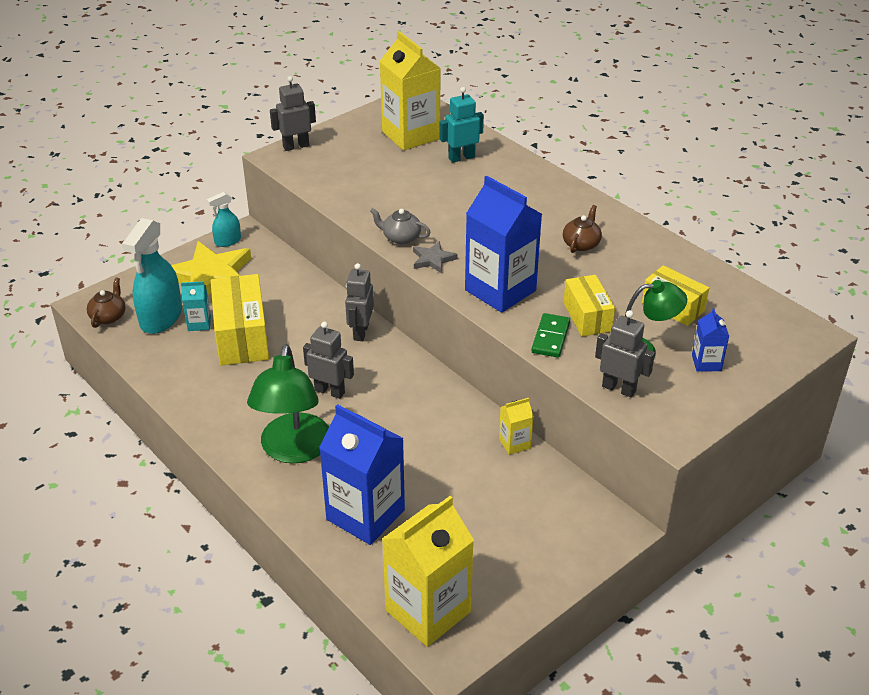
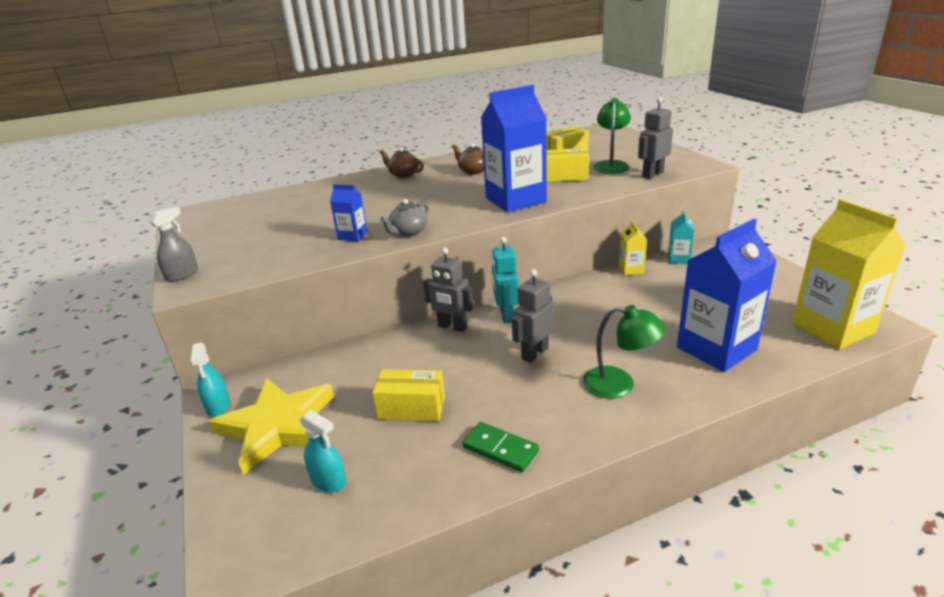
camera: 70 degrees left, 10 degrees down
brown teapot [87,277,126,328] -> brown teapot moved to [380,147,423,178]
turquoise spray bottle [122,218,182,334] -> turquoise spray bottle [300,410,346,492], size x0.53
turquoise carton [181,281,211,331] -> turquoise carton moved to [668,211,694,264]
yellow box [211,274,269,366] -> yellow box [372,369,445,421], size x0.62
green lamp [247,344,329,464] -> green lamp [583,305,666,399], size x0.65
grey robot [270,76,316,151] -> grey spray bottle [149,207,198,282]
yellow carton [380,31,440,151] -> none
grey star [413,241,458,273] -> none
turquoise robot [440,87,484,163] -> turquoise robot moved to [492,237,519,323]
green domino [531,313,570,358] -> green domino moved to [462,422,539,472]
blue carton [692,308,729,372] -> blue carton moved to [330,184,368,241]

